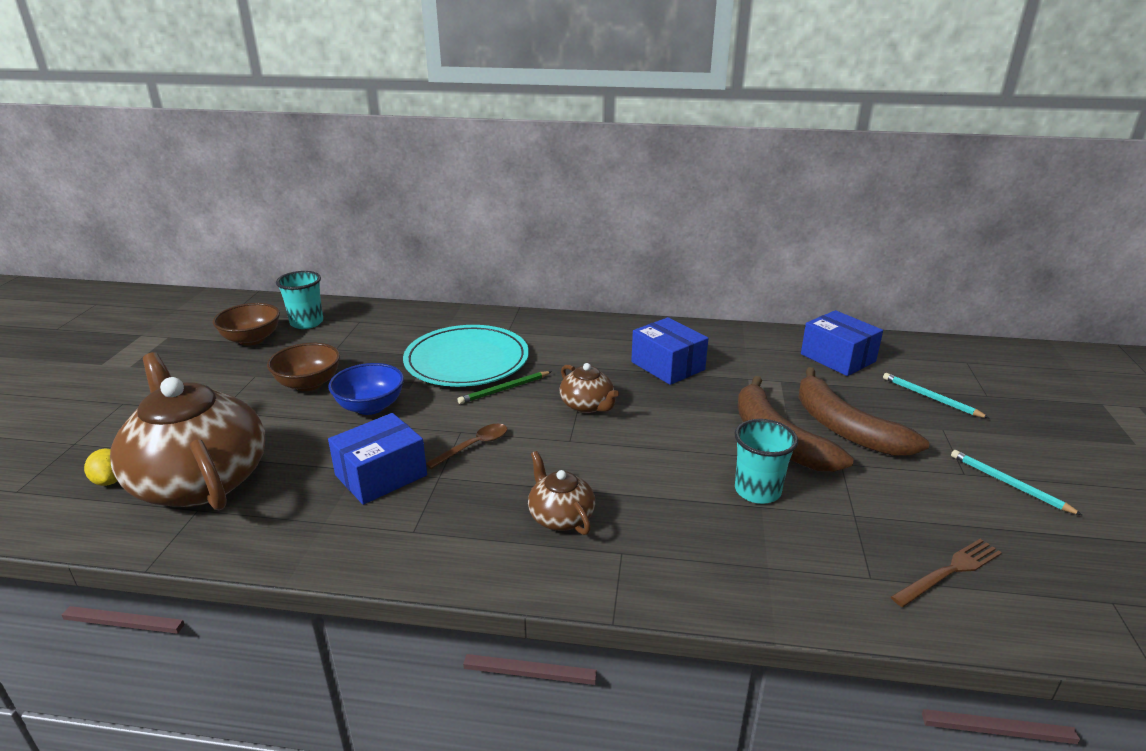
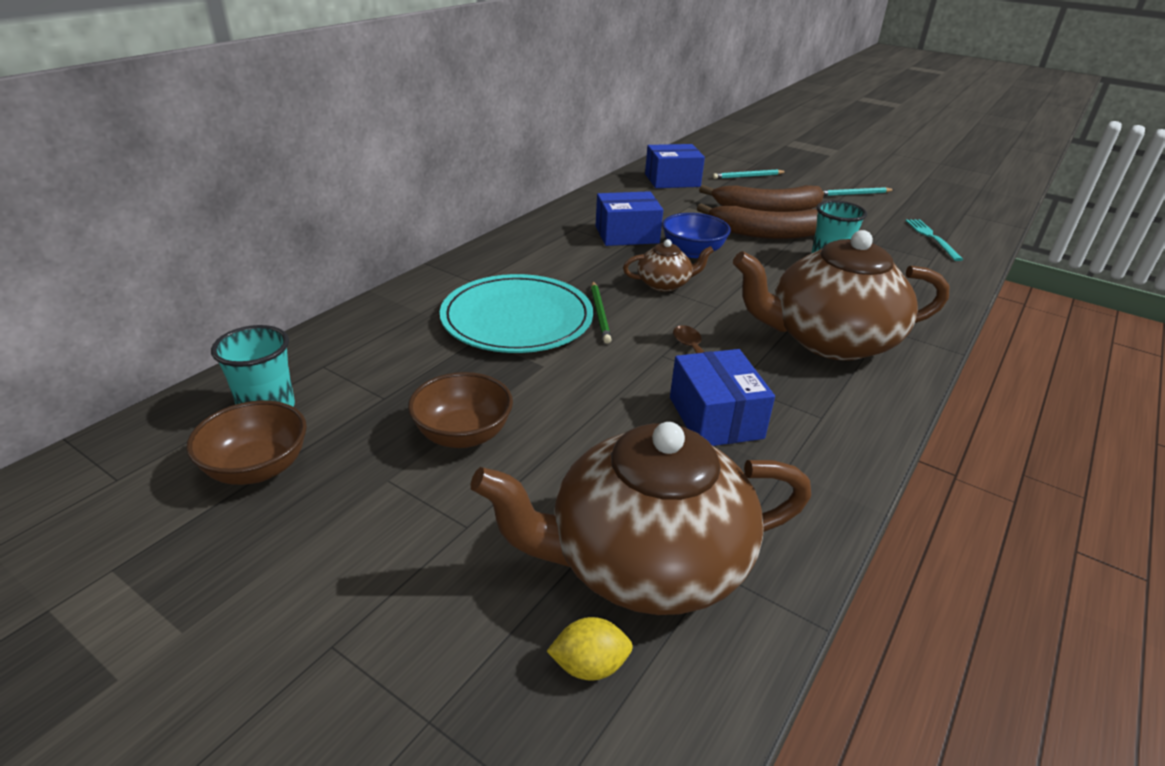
camera: 65 degrees left, 5 degrees up
blue bowl [328,363,404,415] -> blue bowl moved to [662,213,731,258]
brown teapot [528,451,595,535] -> brown teapot [733,230,950,361], size x2.18
brown fork [891,539,1002,607] -> turquoise fork [905,219,963,261]

